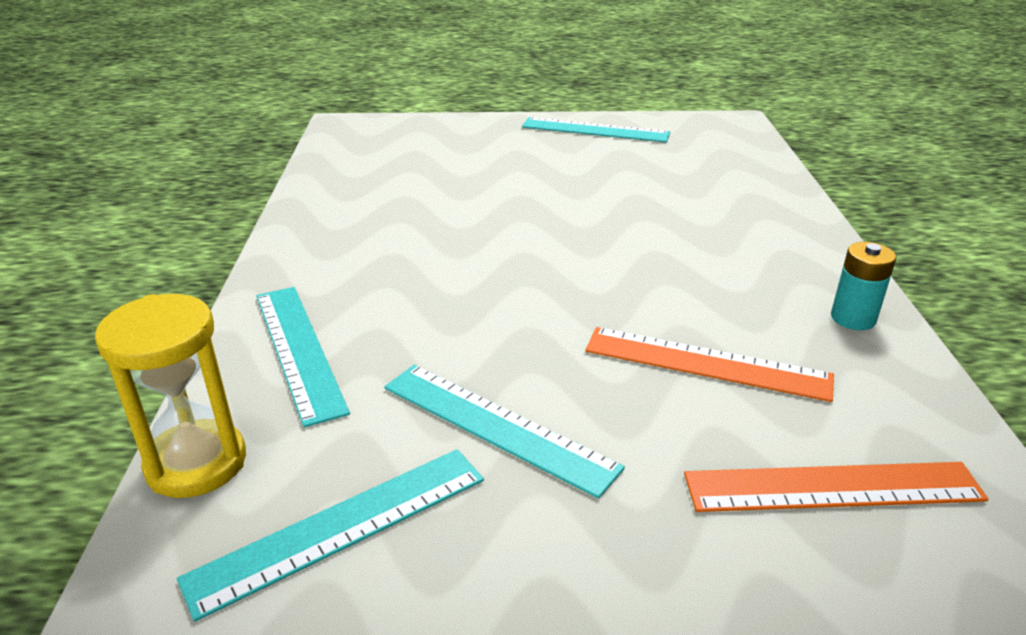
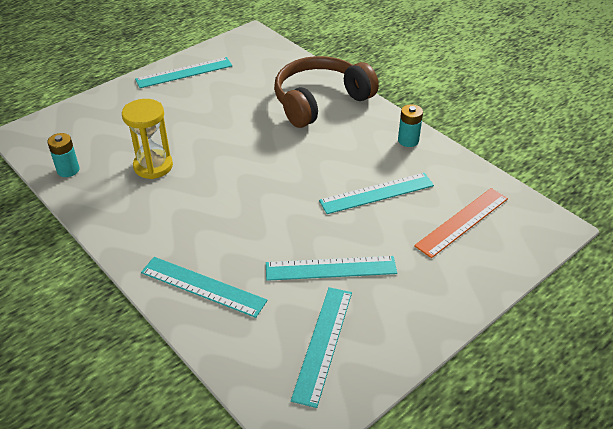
camera: 40 degrees left, 10 degrees up
yellow hourglass [95,294,246,498] -> yellow hourglass moved to [122,99,173,179]
orange ruler [586,327,834,402] -> turquoise ruler [319,173,434,214]
none -> turquoise battery [47,133,80,177]
none -> brown headphones [274,56,379,128]

